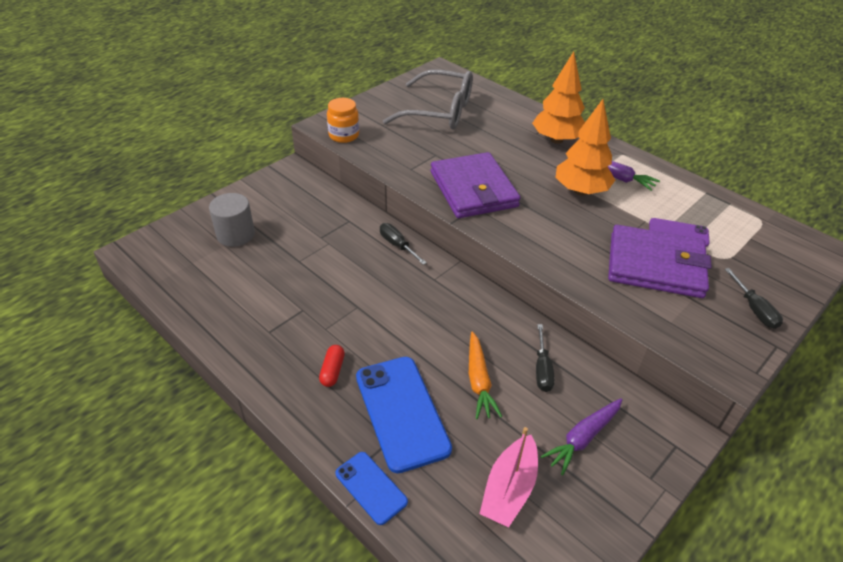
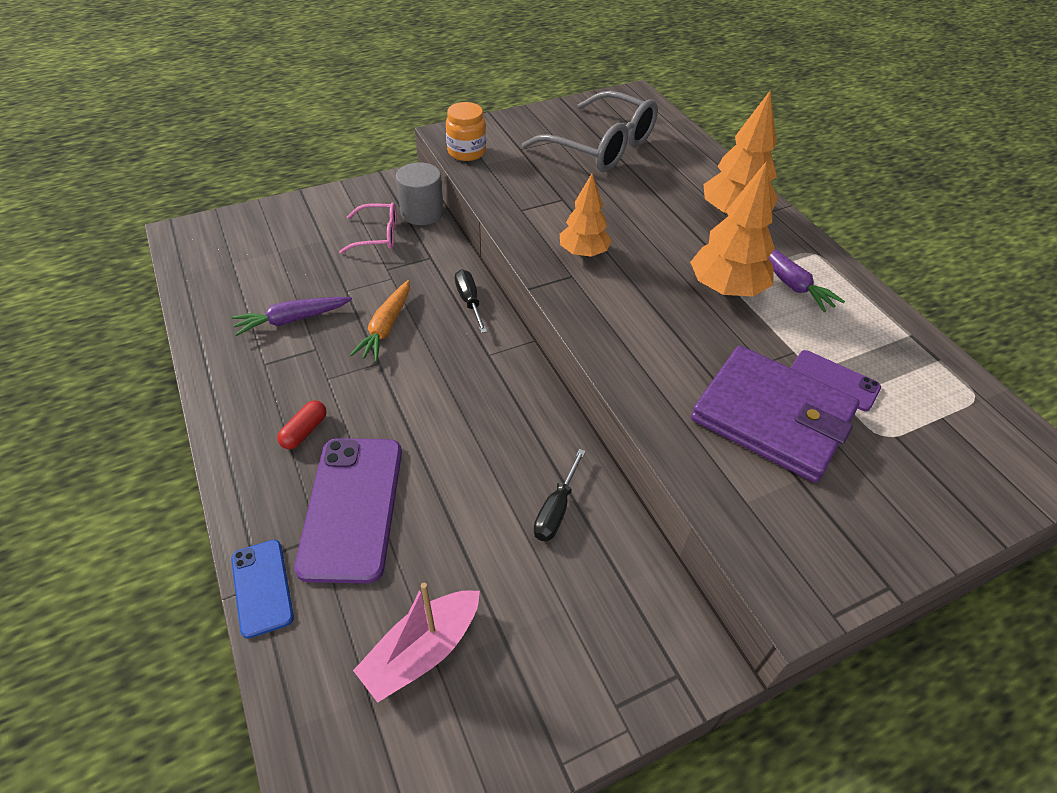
camera: 20 degrees right, 5 degrees up
grey cylinder [209,193,255,247] -> grey cylinder moved to [396,162,444,225]
blue phone [356,357,452,473] -> purple phone [294,438,402,583]
purple wallet [431,152,521,218] -> orange tree [560,174,612,257]
orange carrot [469,332,502,419] -> orange carrot moved to [350,280,410,362]
purple carrot [541,398,622,476] -> purple carrot moved to [231,297,352,336]
black screwdriver [725,268,783,329] -> none
none -> pink glasses [339,202,397,254]

